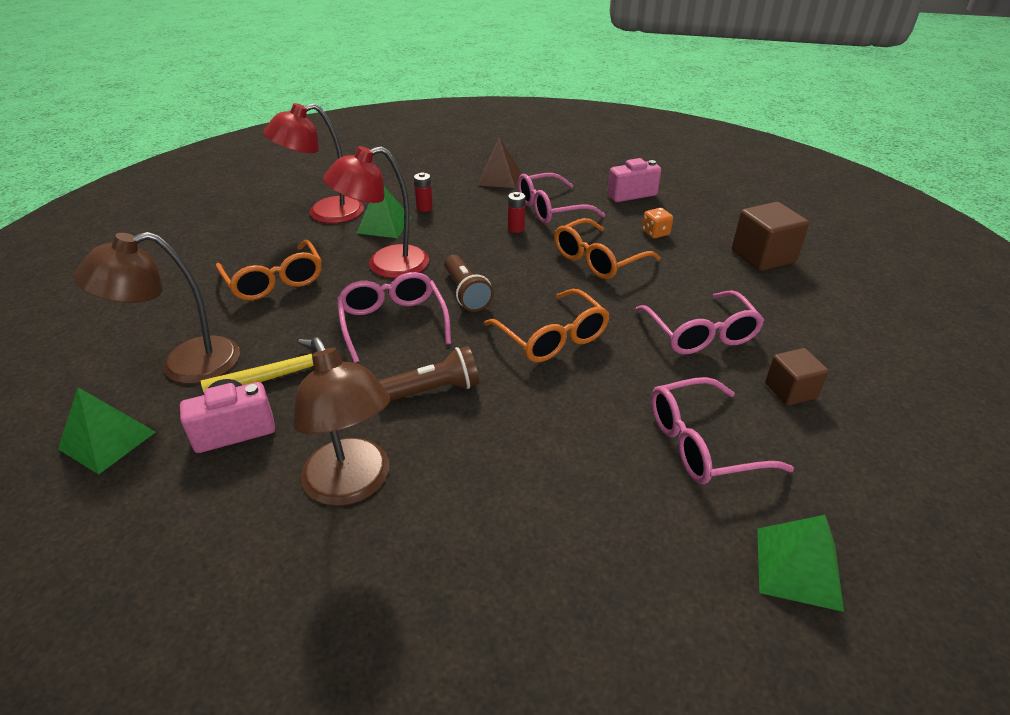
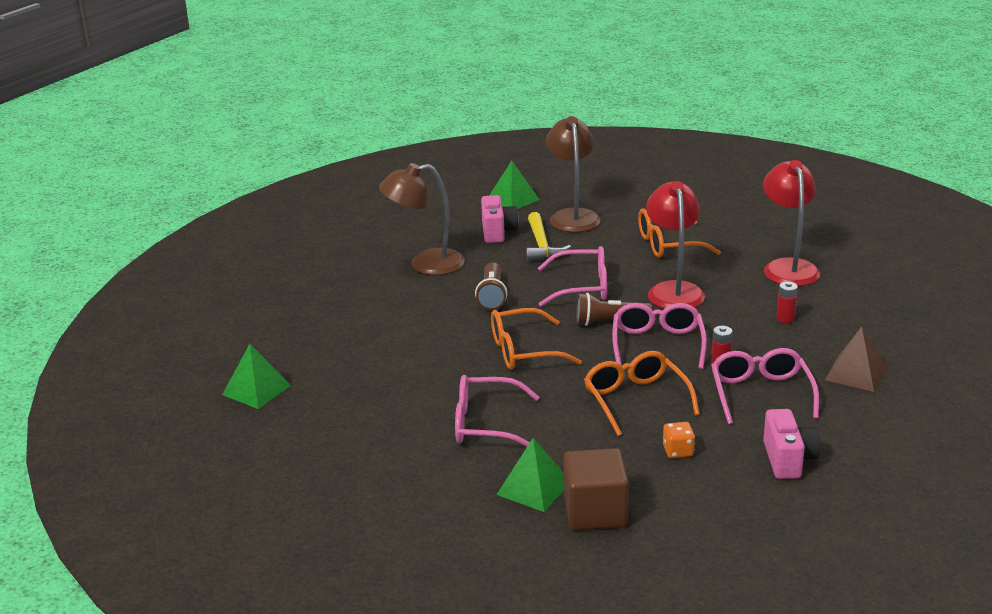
camera: 110 degrees right, 10 degrees down
green pyramid [357,187,412,238] -> green pyramid moved to [496,438,564,512]
pink glasses [651,377,794,484] -> pink glasses moved to [612,303,707,369]
brown cube [765,348,829,406] -> none

